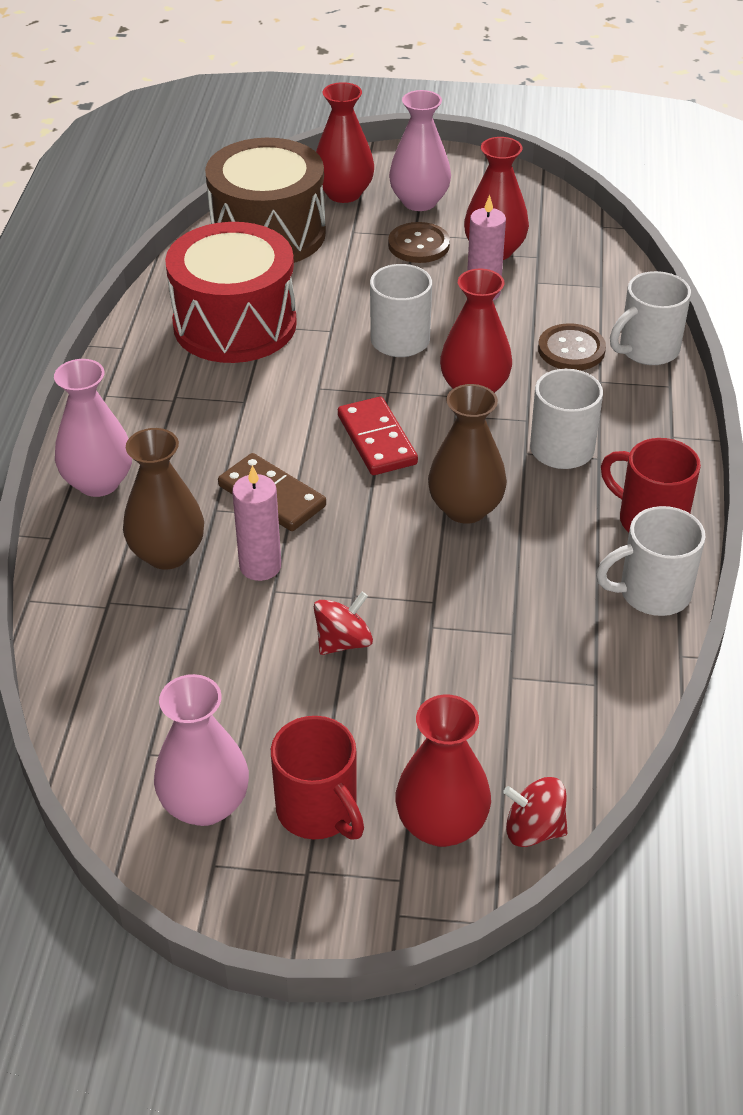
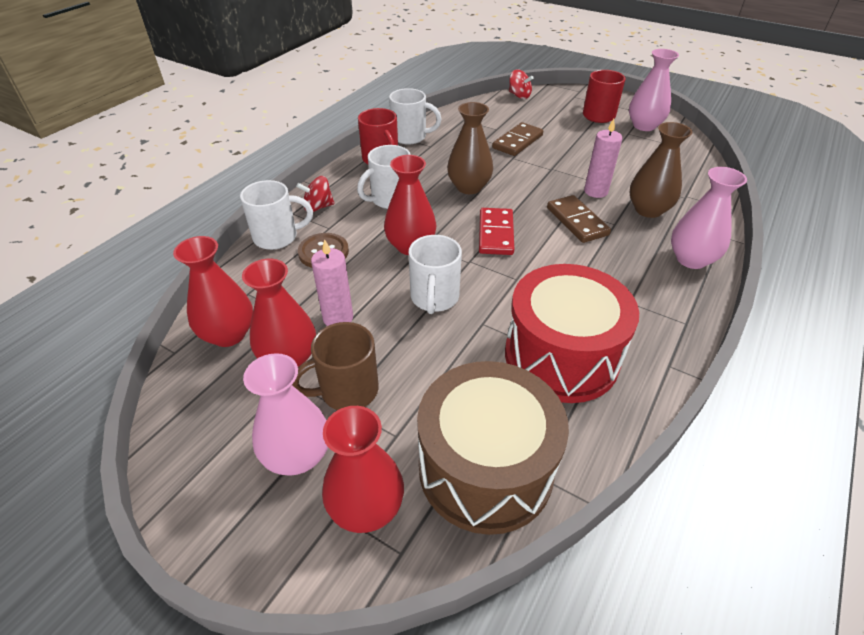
camera: 155 degrees left, 0 degrees up
red spinning top [314,592,373,655] -> red spinning top moved to [296,176,335,212]
brown button [388,222,450,263] -> brown mug [292,322,379,410]
red vase [396,695,491,847] -> red vase moved to [173,236,253,347]
none -> brown domino [492,122,543,156]

